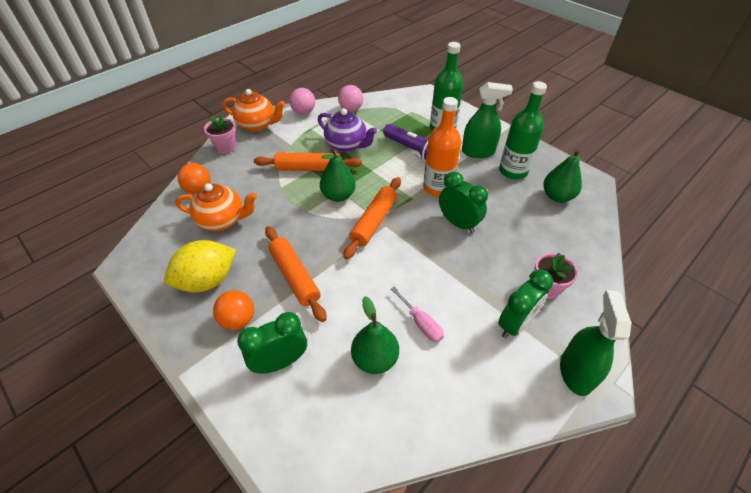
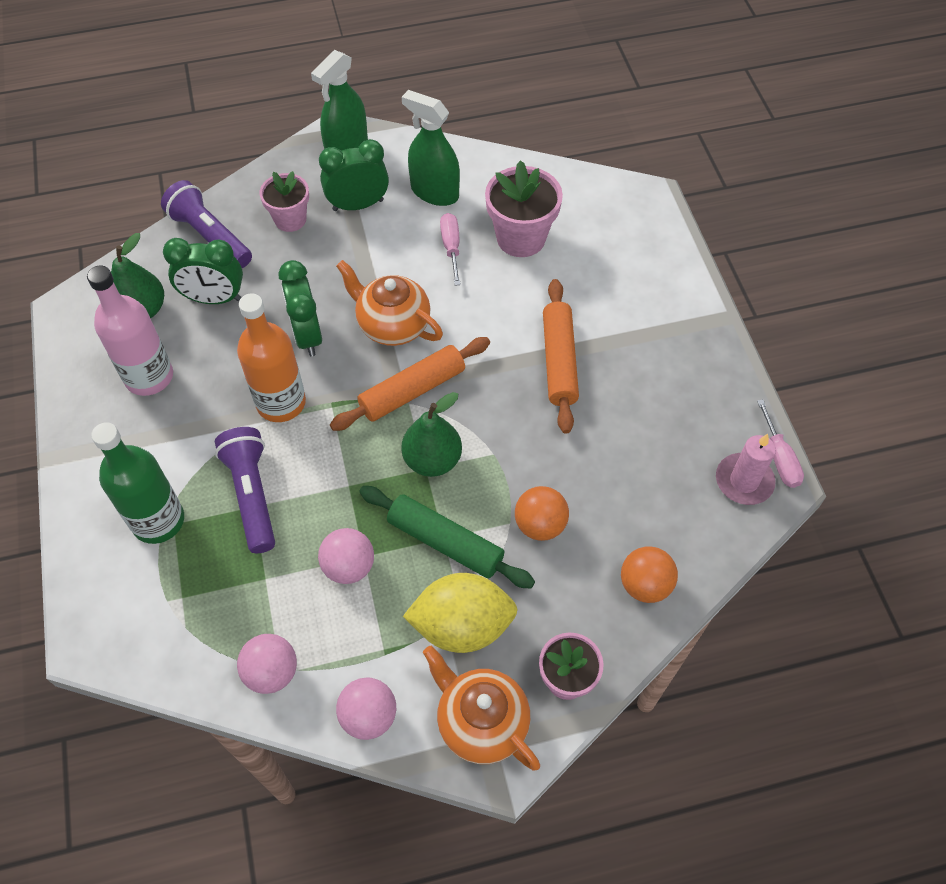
camera: 150 degrees left, 10 degrees up
yellow lemon [164,240,236,292] -> yellow lemon moved to [403,573,518,653]
orange teapot [175,183,257,231] -> orange teapot moved to [336,260,443,346]
orange ball [213,290,254,330] -> orange ball moved to [515,486,569,541]
green clock [237,312,307,374] -> green clock moved to [163,238,243,304]
orange rolling pin [254,152,362,171] -> green rolling pin [359,486,535,589]
purple teapot [318,108,377,152] -> pink ball [318,528,374,584]
green pear [351,296,399,374] -> pink flower pot [485,160,563,257]
green spray bottle [462,82,513,158] -> green spray bottle moved to [402,90,460,206]
green bottle [499,81,547,180] -> pink bottle [87,266,173,396]
none -> purple flashlight [161,180,252,268]
none -> pink candle [716,434,776,505]
none -> pink screwdriver [757,400,804,488]

